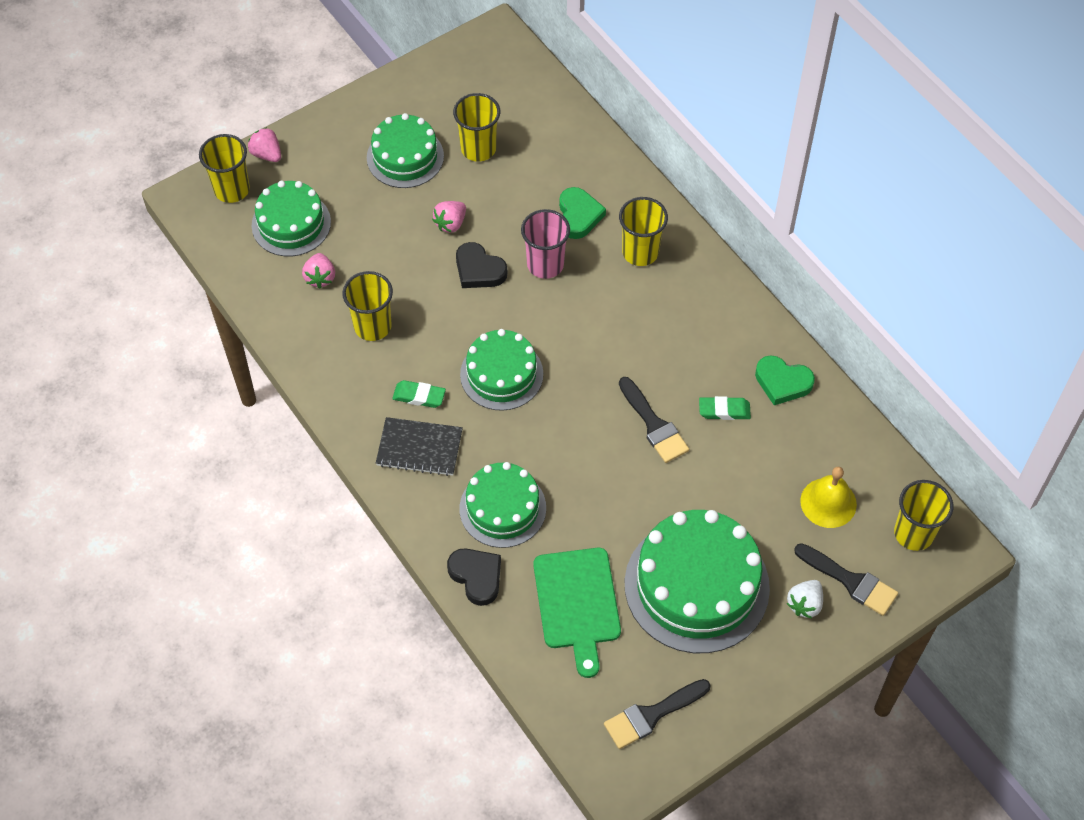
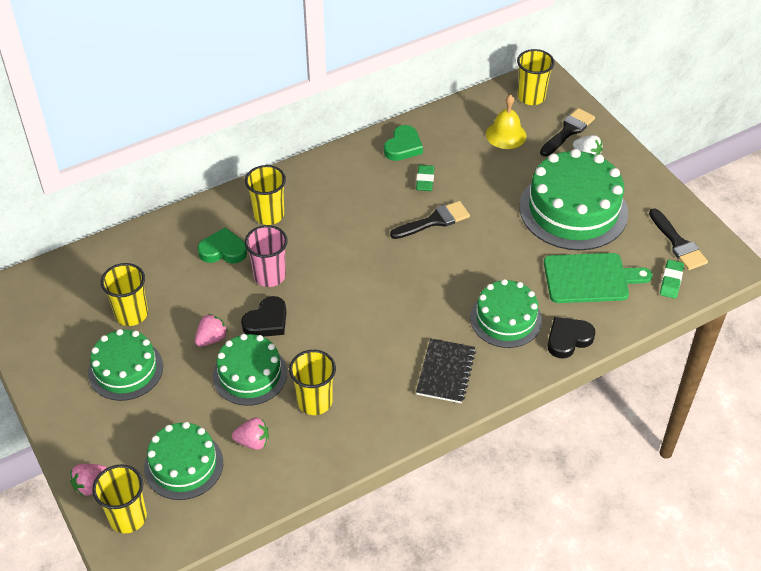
camera: 85 degrees left, 10 degrees down
green eraser [392,380,446,408] -> green eraser moved to [660,260,684,299]
pink strawberry [432,201,466,233] -> pink strawberry turned 90 degrees counterclockwise [195,314,228,347]
green cake [460,329,543,411] -> green cake moved to [213,334,287,406]

